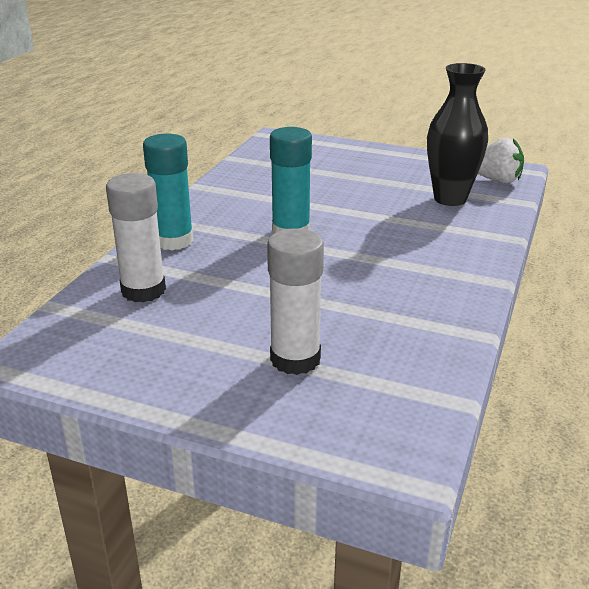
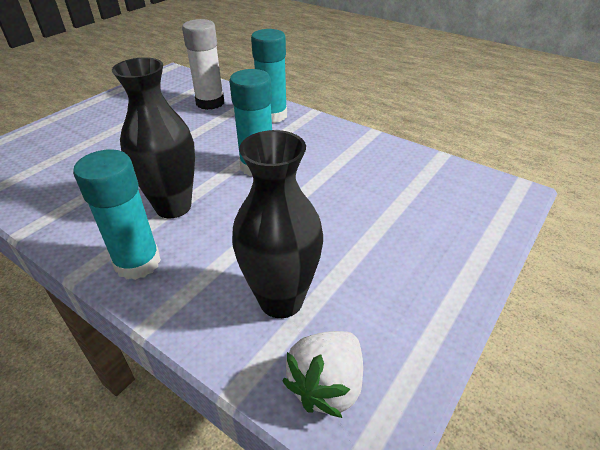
camera: 105 degrees right, 10 degrees up
white glue stick [267,228,324,375] -> none
none -> turquoise glue stick [73,149,161,280]
none -> black vase [112,57,195,218]

